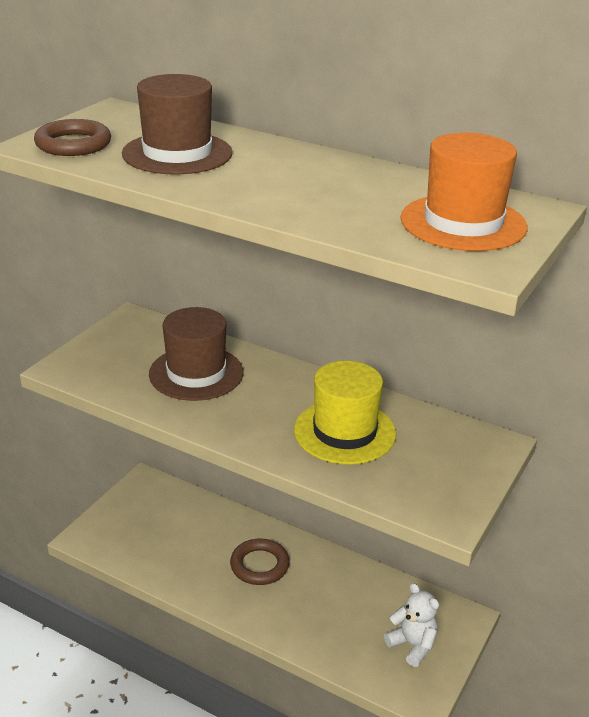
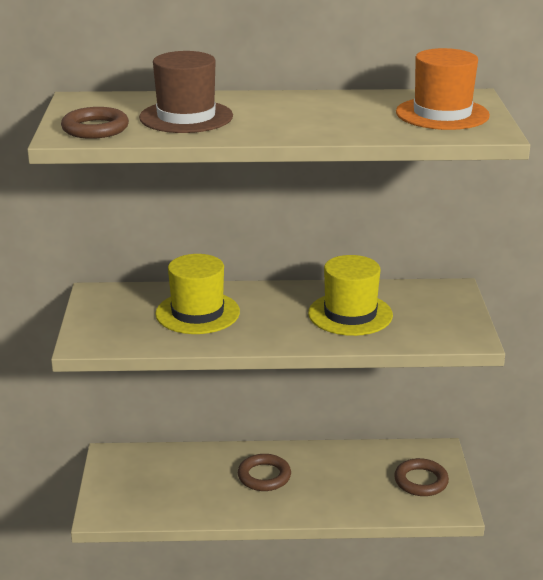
camera: 30 degrees left, 5 degrees down
brown hat [149,307,244,401] -> yellow hat [155,254,240,334]
white teddy bear [384,583,439,667] -> brown ring [394,458,449,496]

